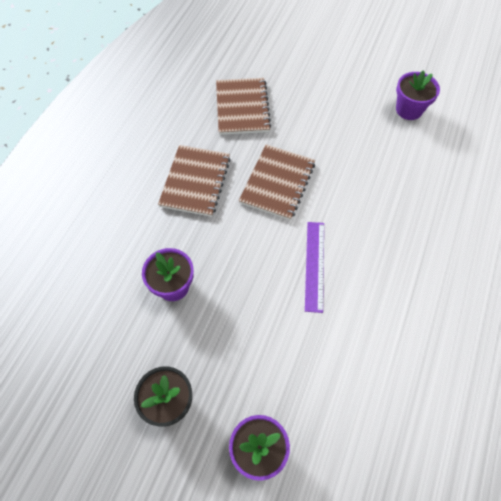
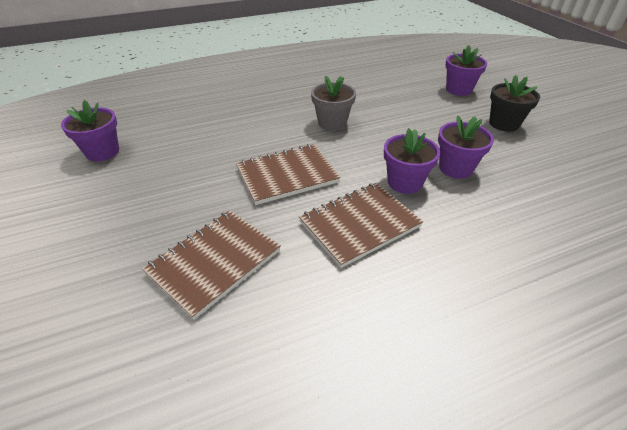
camera: 135 degrees left, 20 degrees down
purple ruler [305,222,324,313] -> grey flower pot [311,76,356,131]
none -> purple flower pot [384,128,440,194]

